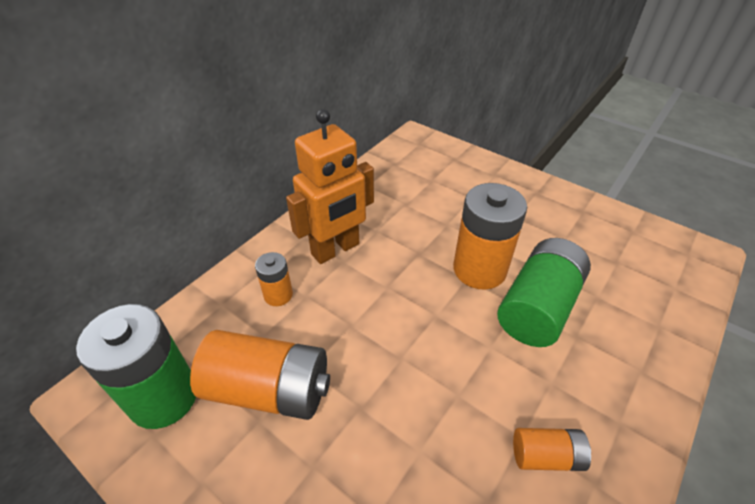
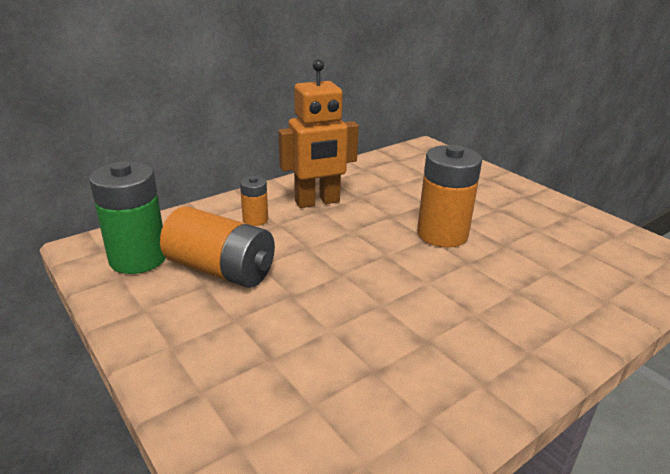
camera: 15 degrees right, 15 degrees down
green battery [497,238,591,347] -> none
orange battery [513,428,591,471] -> none

